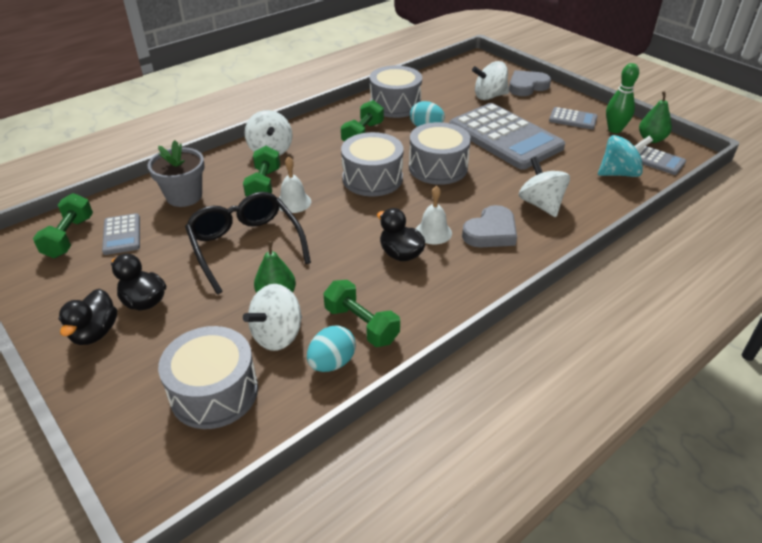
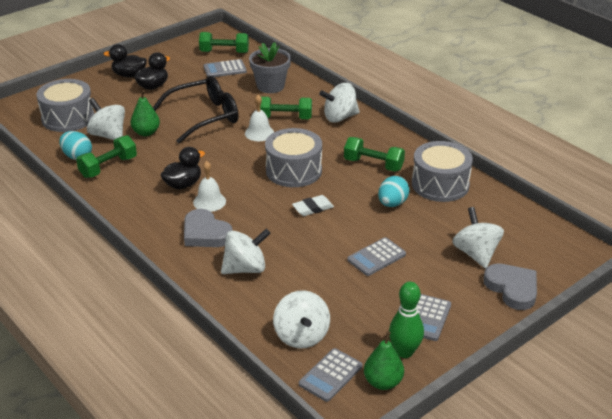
camera: 90 degrees right, 5 degrees down
grey drum [409,122,471,185] -> white eraser [292,195,334,216]
grey calculator [449,103,565,170] -> grey calculator [347,237,406,276], size x0.44
turquoise spinning top [598,135,653,177] -> white spinning top [273,290,330,349]

